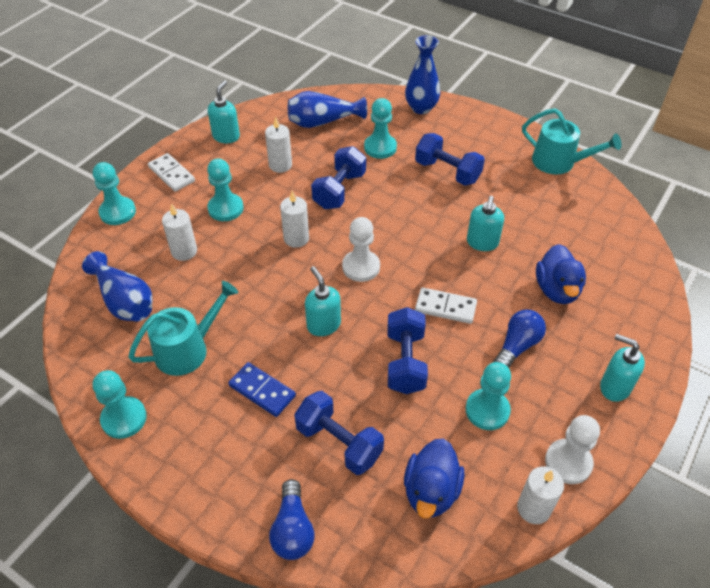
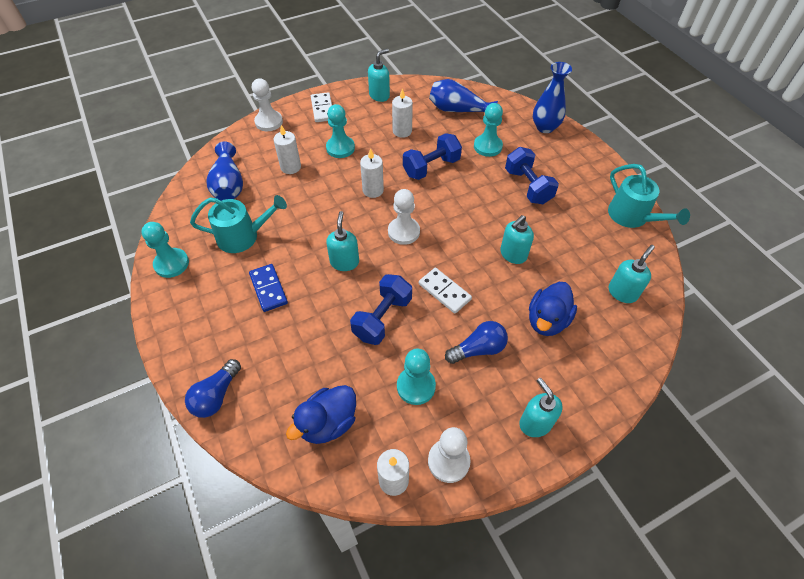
camera: 30 degrees right, 5 degrees up
turquoise pawn [93,162,136,225] -> white pawn [252,78,283,131]
blue dumbbell [294,391,384,475] -> none
none -> turquoise soap dispenser [609,245,655,303]

